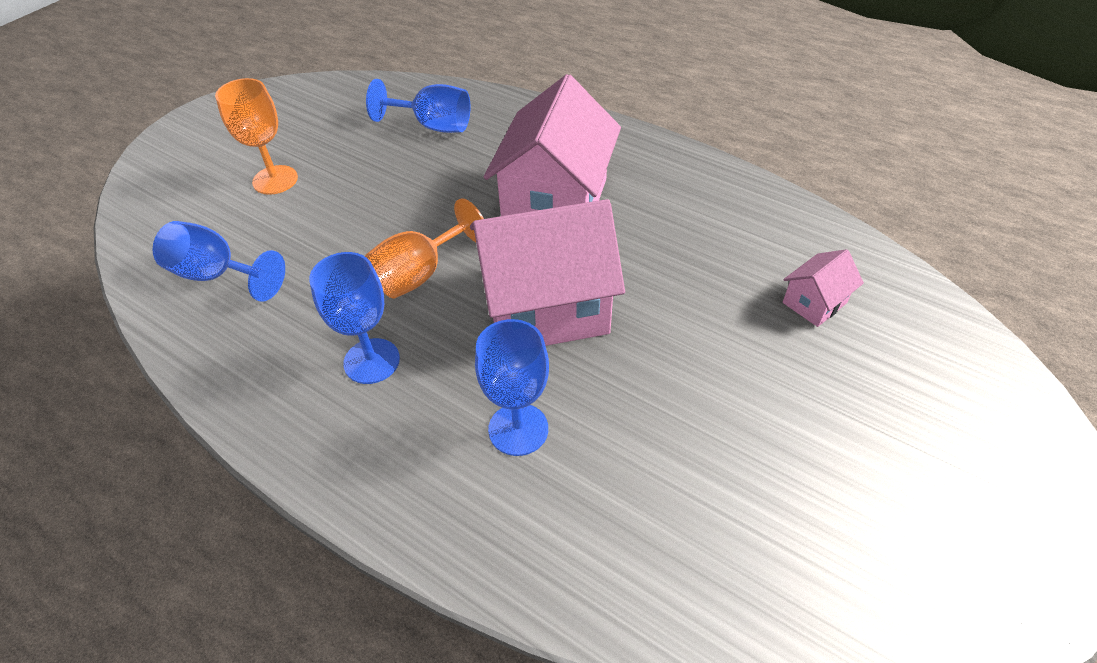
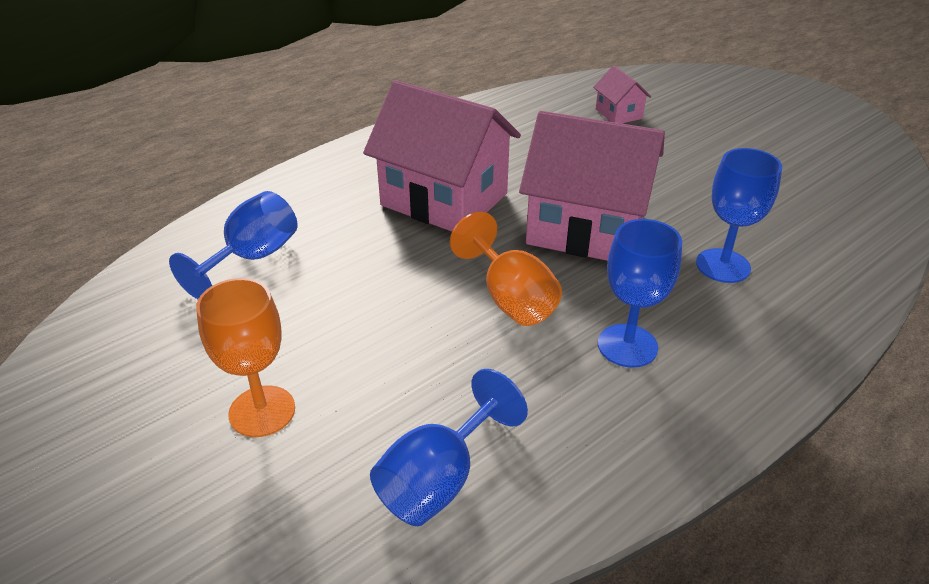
camera: 75 degrees left, 10 degrees down
pink house [470,199,625,346] -> pink house turned 75 degrees counterclockwise [519,111,665,261]

